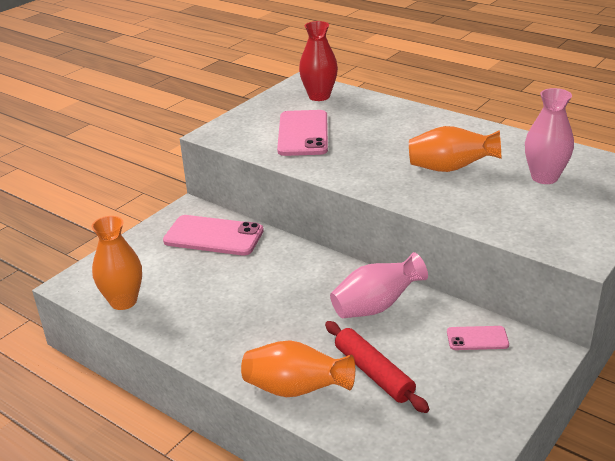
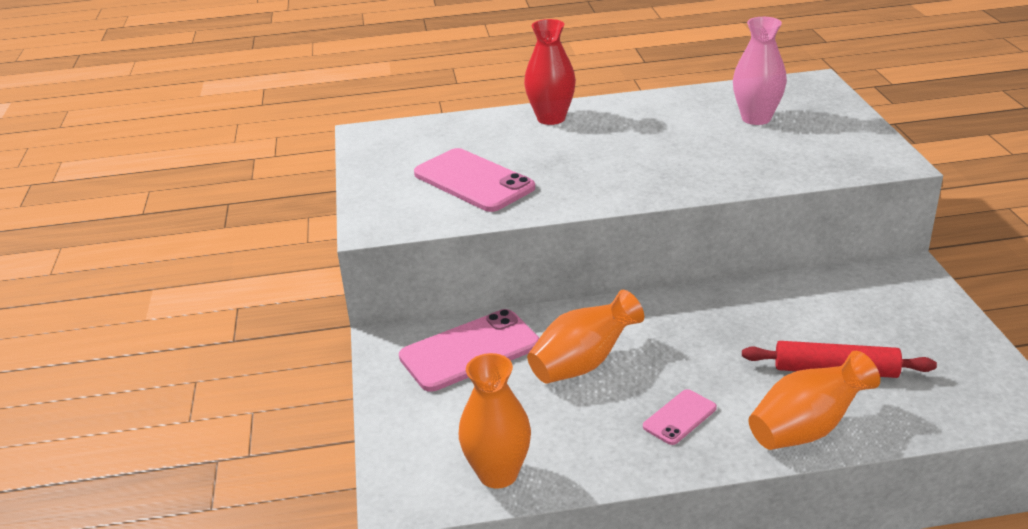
camera: 45 degrees left, 0 degrees up
red vase [299,21,338,101] -> red vase moved to [524,19,576,125]
pink vase [330,252,428,318] -> none
orange vase [409,126,501,172] -> orange vase moved to [527,290,644,384]
pink phone [447,326,509,350] -> pink phone moved to [643,389,717,445]

